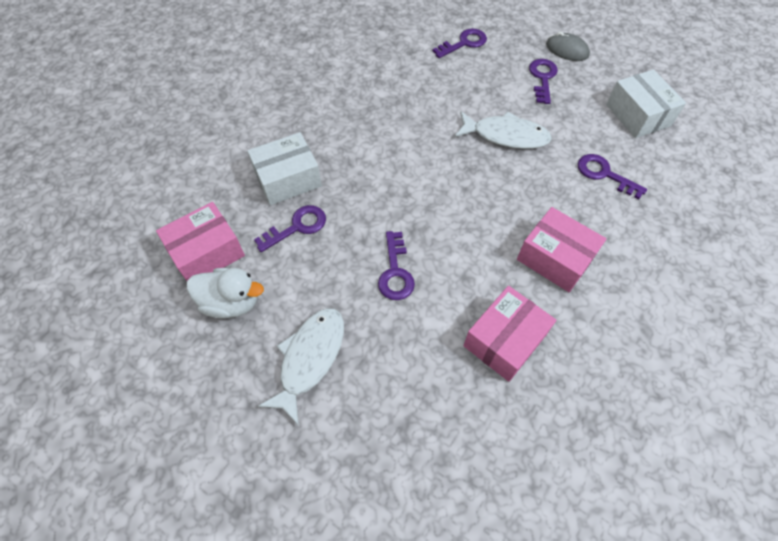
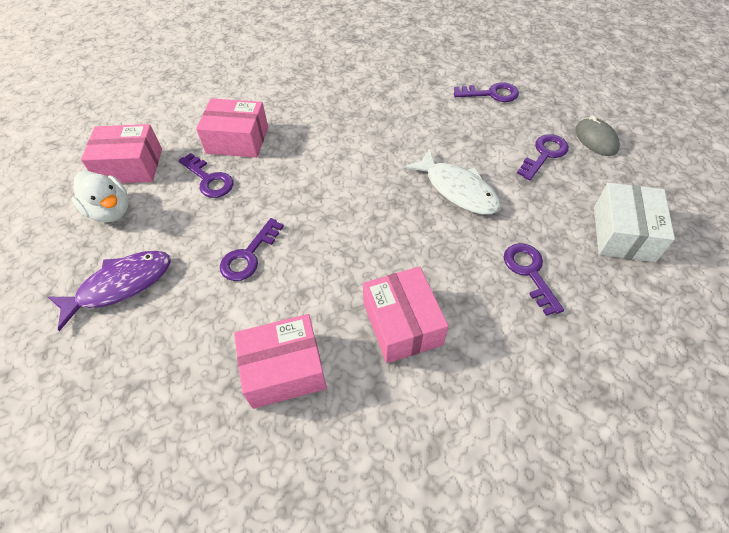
camera: 35 degrees right, 5 degrees down
white box [247,132,322,205] -> pink box [196,98,268,158]
purple key [254,205,326,252] -> purple key turned 45 degrees clockwise [179,153,233,198]
white fish [258,308,344,426] -> purple fish [48,251,171,331]

